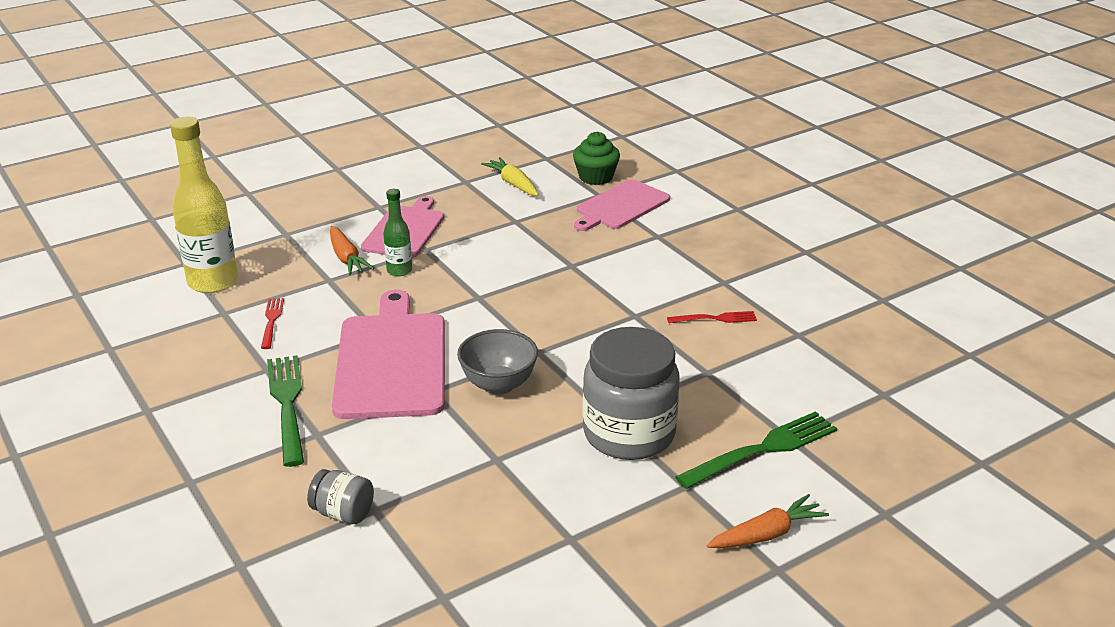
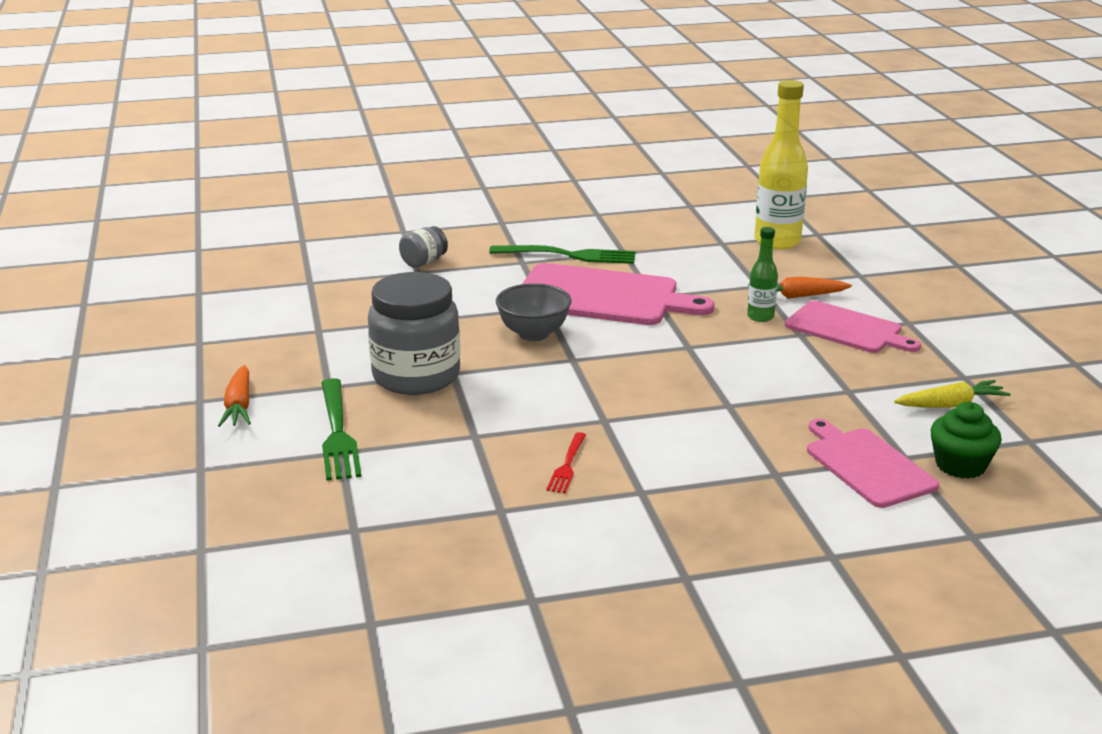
camera: 110 degrees right, 5 degrees down
red fork [261,298,284,349] -> none

